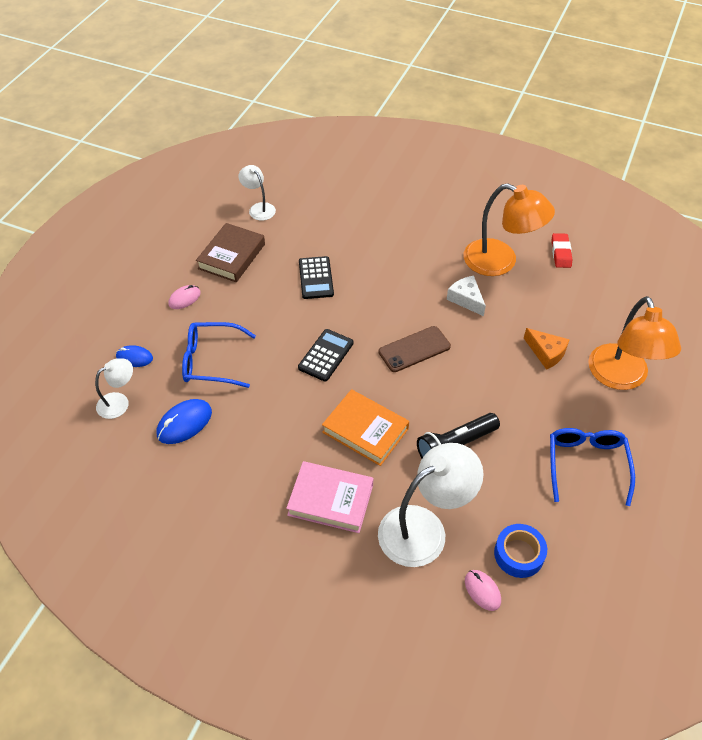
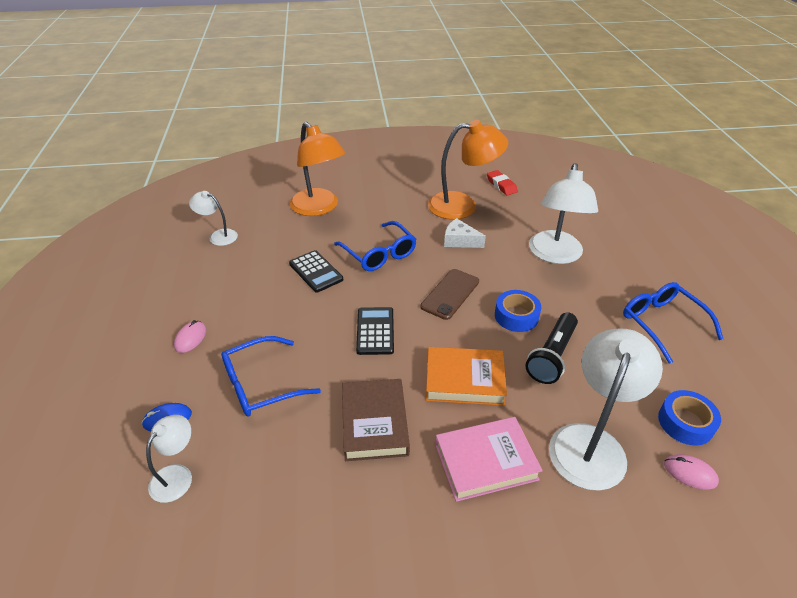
camera: 30 degrees left, 10 degrees down
blue mouse [157,399,212,444] -> none
brown book [196,223,265,282] -> brown book moved to [342,379,410,461]
orange cheese [524,328,570,370] -> white lamp [529,163,598,264]
orange lamp [588,296,681,390] -> orange lamp moved to [290,122,345,216]
none -> blue glasses [334,221,417,271]
none -> blue tape [495,290,541,332]

